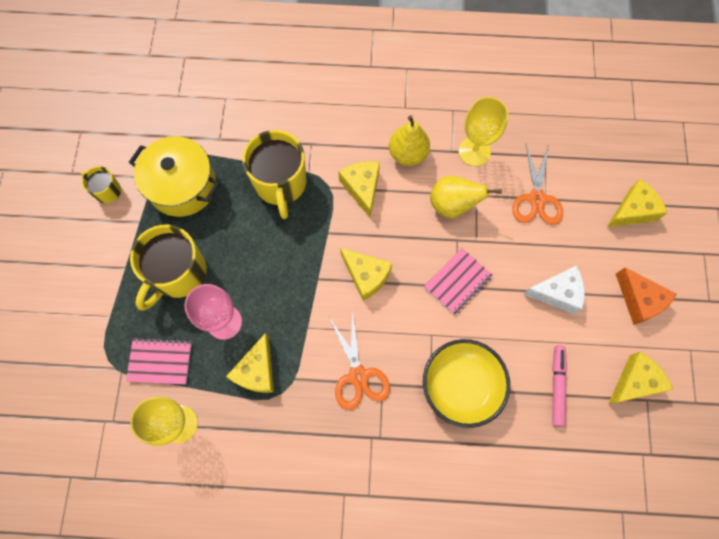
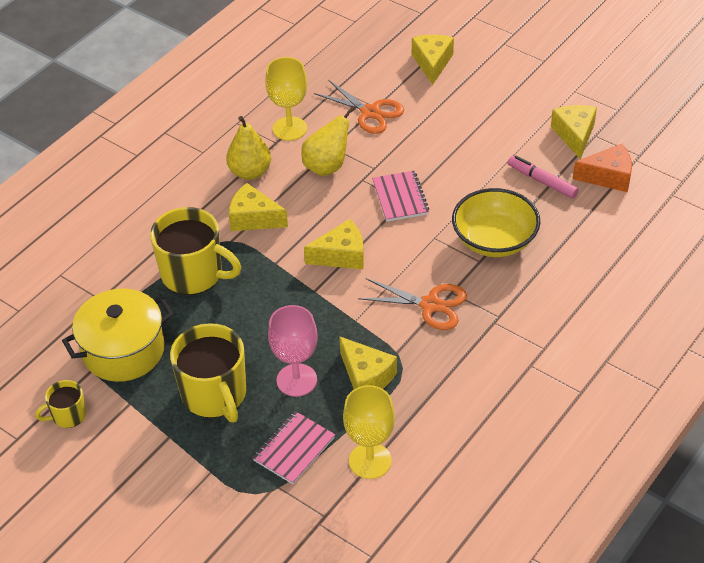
camera: 55 degrees left, 25 degrees down
white cheese [523,265,585,314] -> none
orange cheese [616,268,677,325] -> orange cheese moved to [573,144,632,192]

